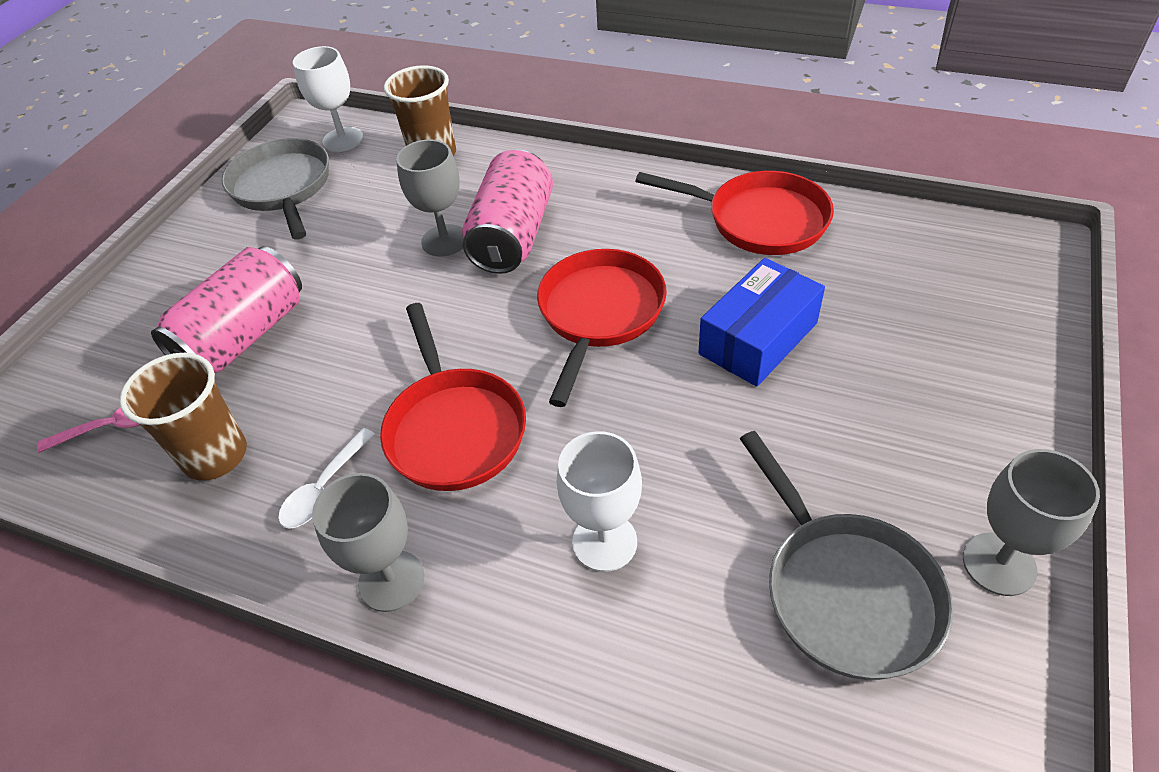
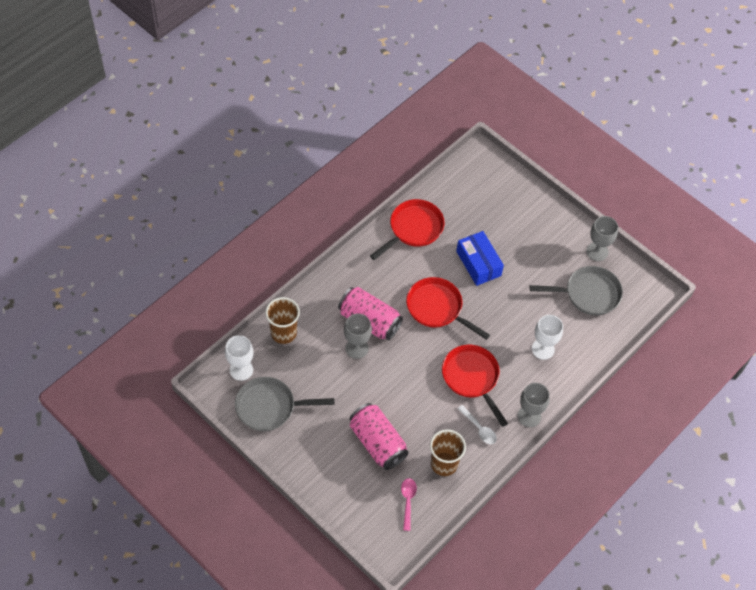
camera: 75 degrees left, 10 degrees up
red pan [380,303,526,491] -> red pan turned 120 degrees counterclockwise [442,345,508,427]

